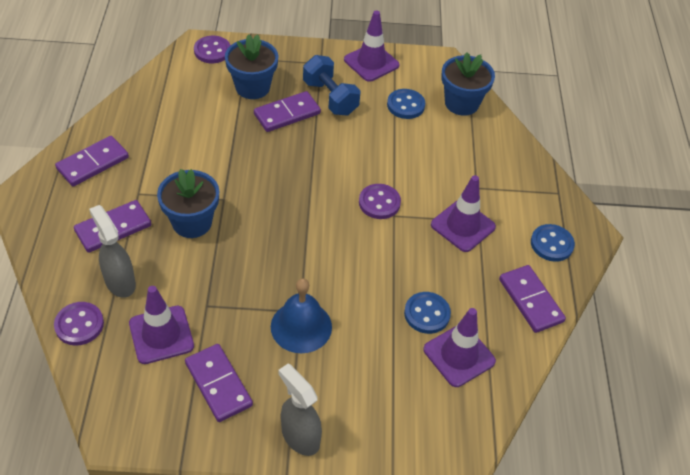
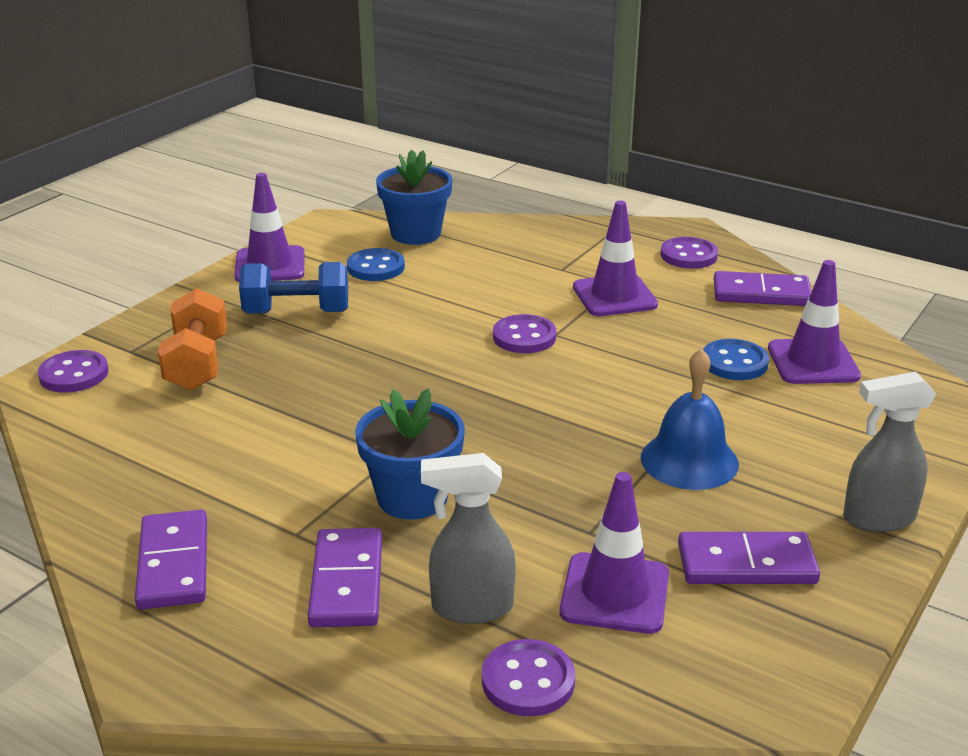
camera: 55 degrees left, 20 degrees down
blue flower pot [225,34,279,99] -> orange dumbbell [158,288,227,390]
purple domino [254,91,321,132] -> none
blue button [531,224,575,262] -> purple button [660,237,718,269]

